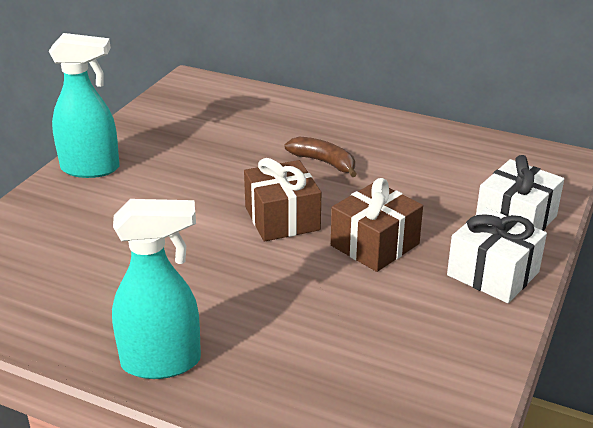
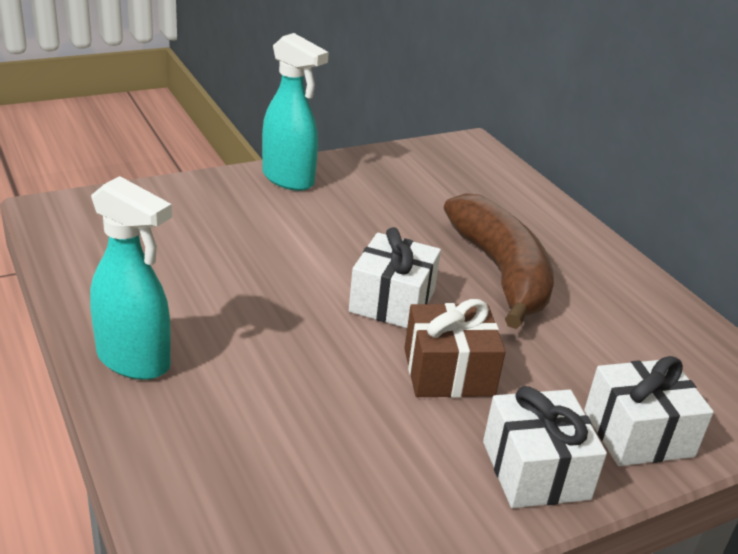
camera: 35 degrees right, 0 degrees up
brown gift [244,158,321,241] -> white gift [349,227,441,328]
brown banana [285,137,357,177] -> brown banana [444,193,554,329], size x2.01

